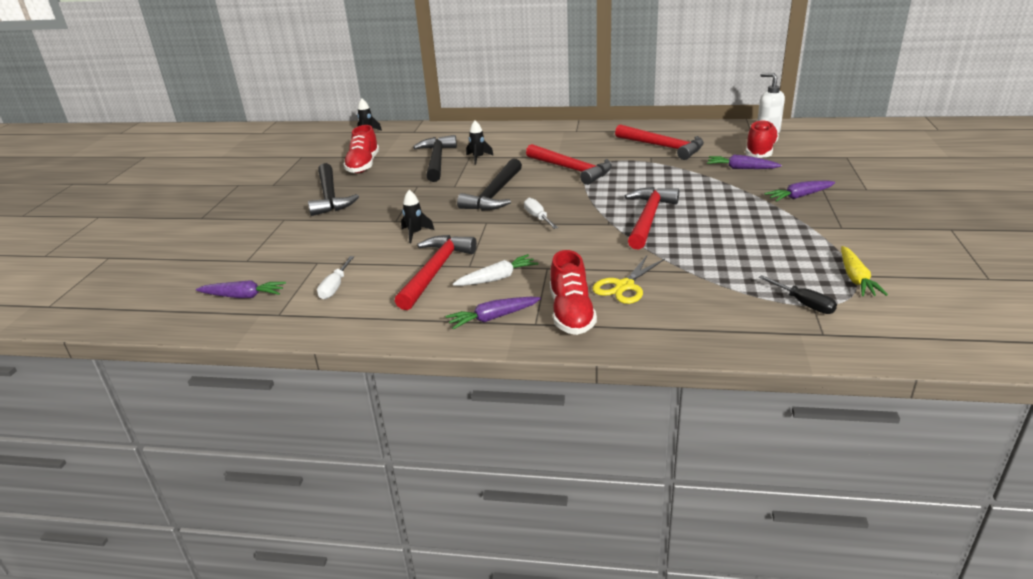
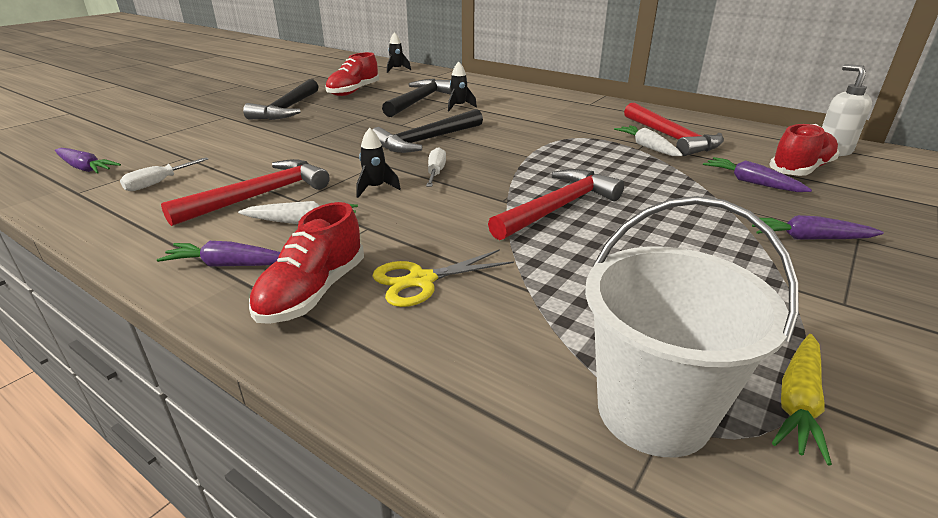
camera: 25 degrees right, 0 degrees up
black rocket [401,190,434,243] -> black rocket moved to [356,128,401,198]
red hammer [526,144,612,185] -> none
black screwdriver [759,275,837,314] -> white bucket [585,196,799,457]
none -> white carrot [614,125,683,156]

